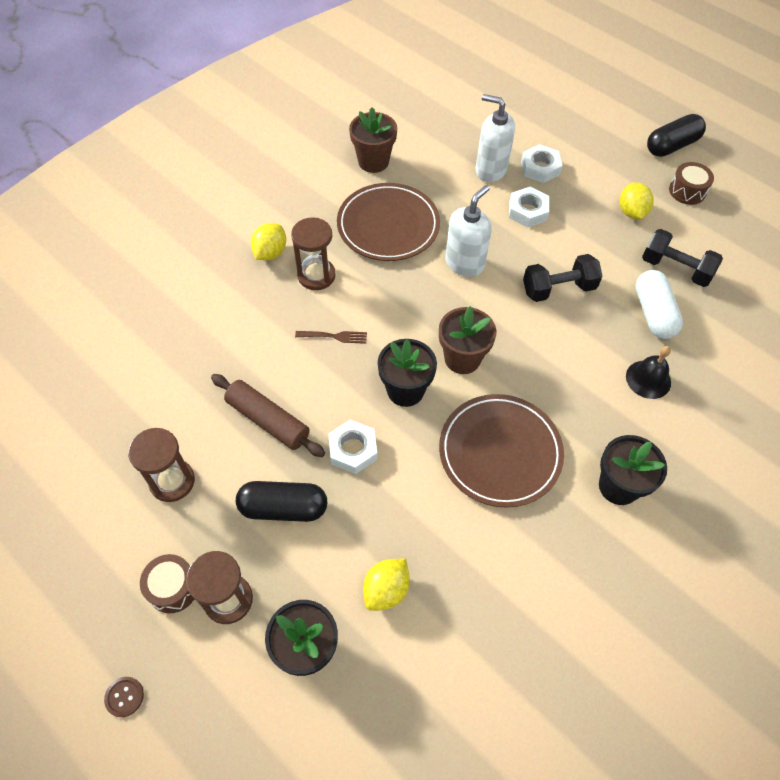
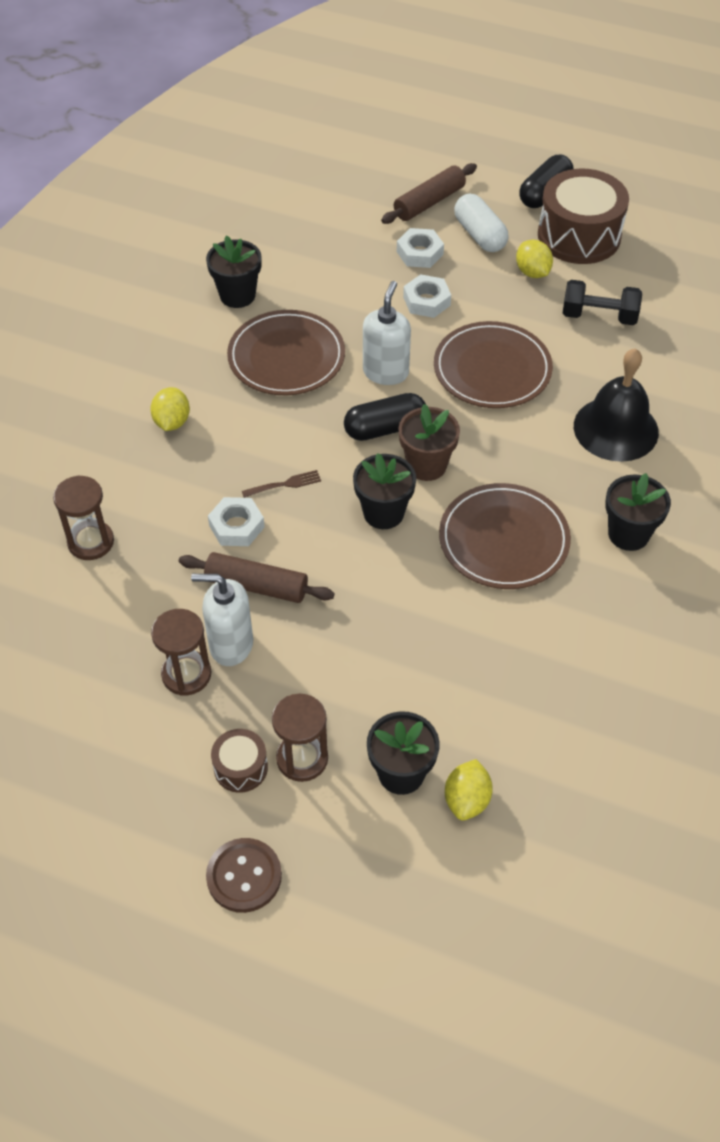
camera: 20 degrees left, 5 degrees down
brown button [104,677,144,717] -> brown button [206,838,282,913], size x1.90
black capsule [236,481,327,522] -> black capsule moved to [344,393,426,441]
brown hourglass [291,217,336,290] -> brown hourglass moved to [53,475,114,560]
white nut [328,420,377,474] -> white nut moved to [208,497,265,546]
brown flower pot [349,107,397,173] -> black flower pot [206,235,262,308]
yellow lemon [363,559,410,611] -> yellow lemon moved to [445,759,493,821]
white soap dispenser [476,94,515,182] -> white soap dispenser moved to [191,574,253,666]
black dumbbell [523,254,602,302] -> brown plate [434,321,553,408]
black bell [626,346,671,399] -> black bell [574,348,659,462], size x1.79
white capsule [635,270,683,339] -> white capsule moved to [454,193,509,252]
brown drum [669,162,714,205] -> brown drum [538,169,629,264], size x2.09
none -> brown rolling pin [381,163,477,224]

